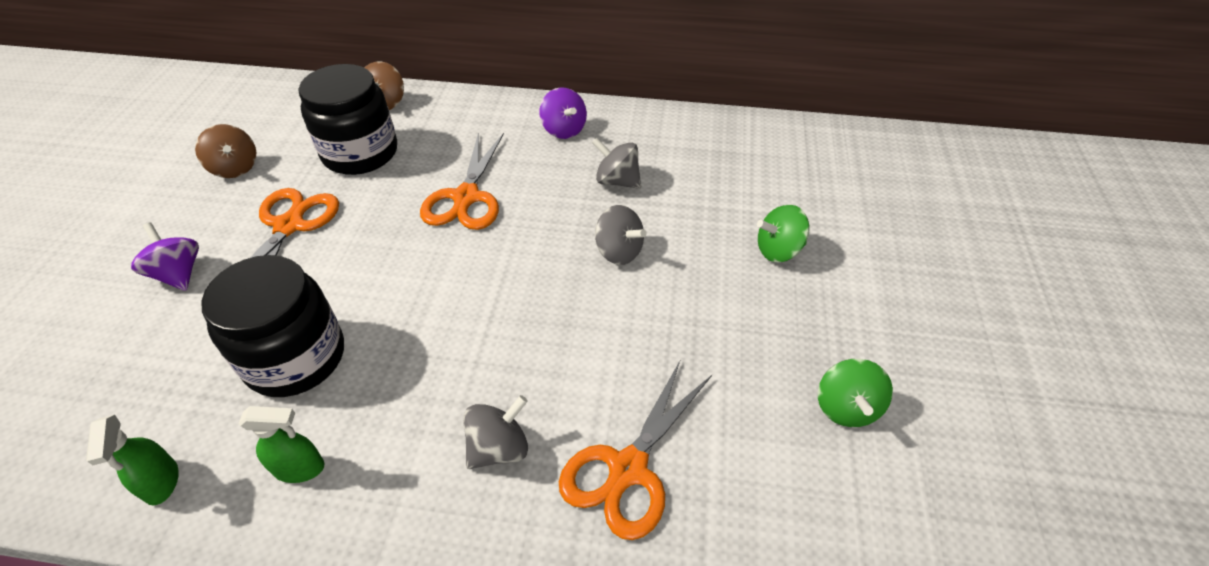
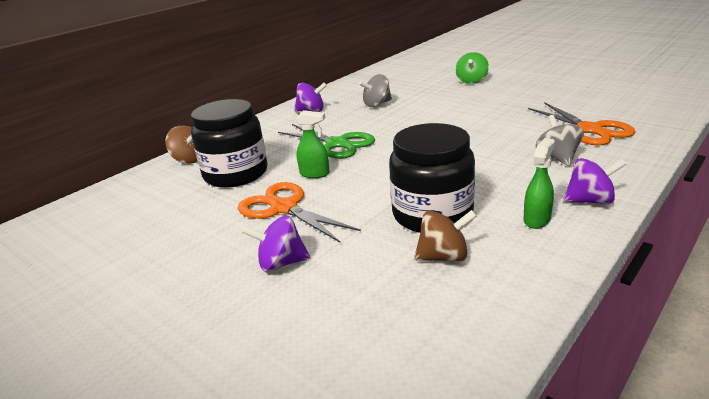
camera: 55 degrees left, 20 degrees down
green spray bottle [86,415,179,505] -> green spray bottle moved to [296,110,330,178]
brown spinning top [195,124,256,178] -> brown spinning top moved to [414,210,476,262]
orange scissors [420,132,504,230] -> green scissors [278,124,375,159]
grey spinning top [595,205,647,265] -> none
green spinning top [818,359,893,427] -> none
none -> purple spinning top [563,158,626,205]

